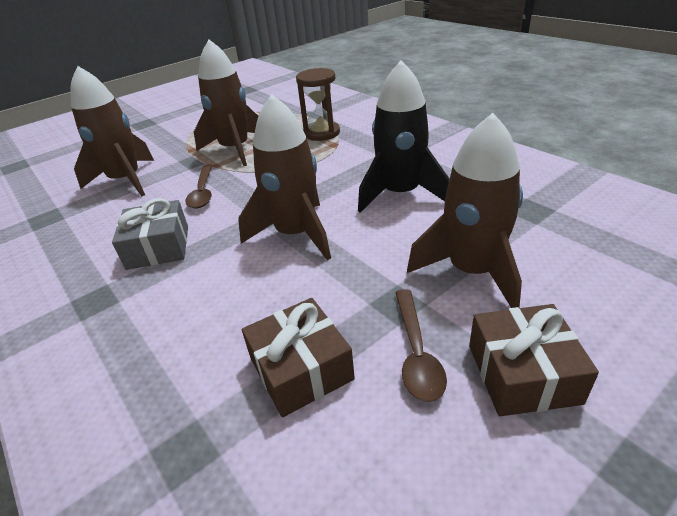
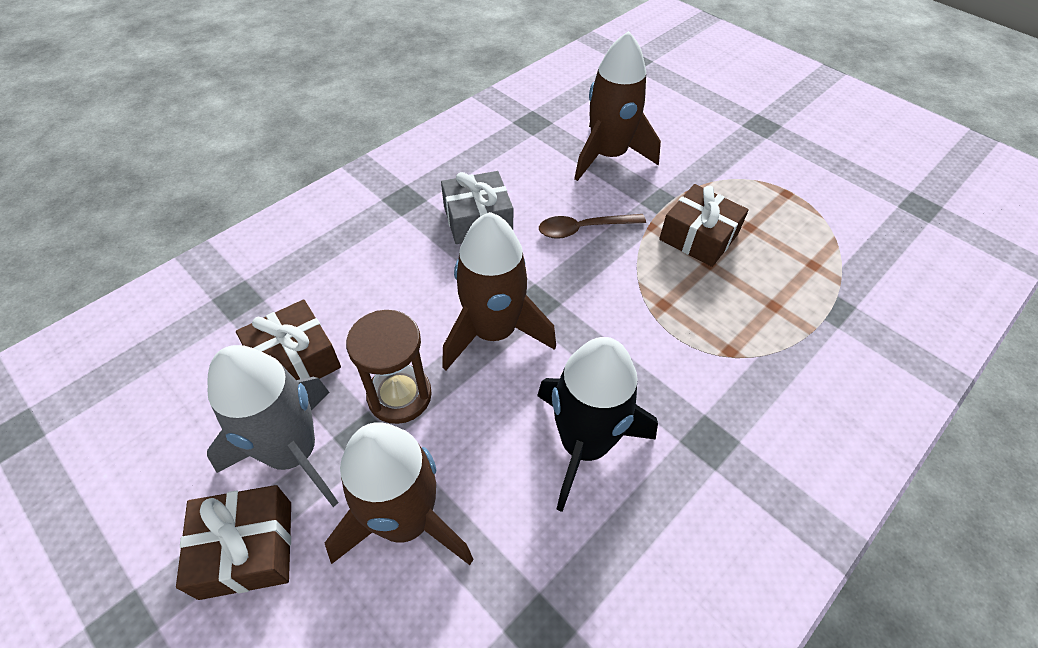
camera: 80 degrees right, 15 degrees up
brown rocket [194,40,258,166] -> brown gift [659,184,749,267]
brown hourglass [296,68,340,141] -> brown hourglass moved to [346,310,432,424]
brown spoon [395,289,447,402] -> grey rocket [207,345,338,507]

